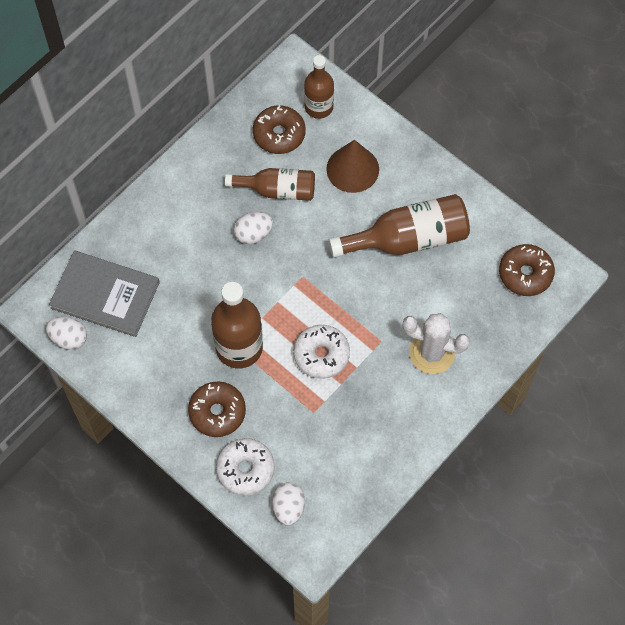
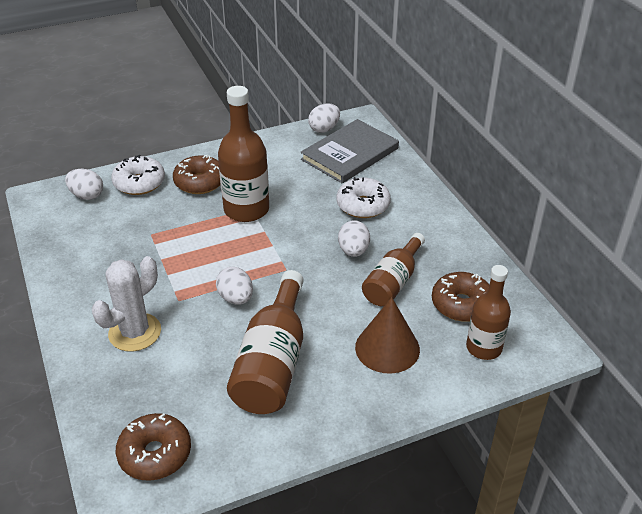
camera: 115 degrees right, 25 degrees down
white donut [293,325,350,379] -> white donut moved to [336,177,391,218]
none -> white egg [216,267,253,305]

